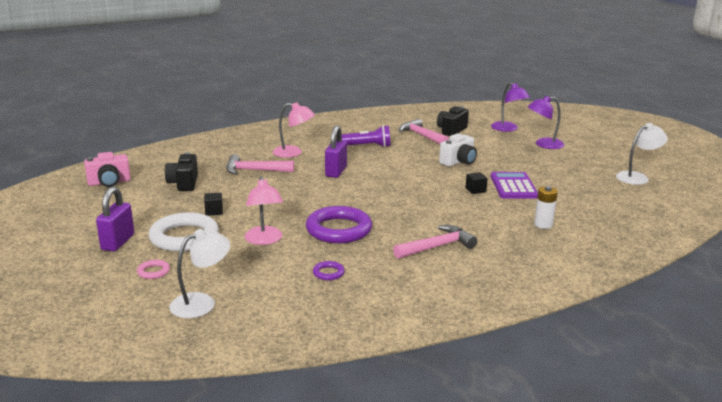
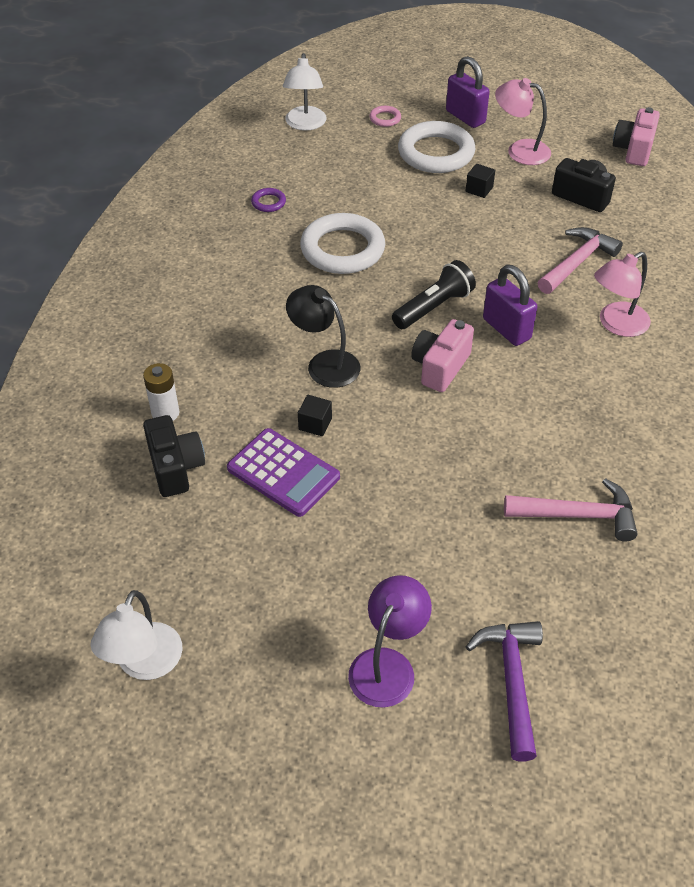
camera: 130 degrees right, 25 degrees up
pink lamp [245,176,283,245] -> pink lamp moved to [495,78,551,165]
purple ring [306,206,372,243] -> white ring [300,213,385,274]
purple flashlight [342,125,391,147] -> none
pink hammer [393,225,477,259] -> none
black camera [437,106,469,136] -> black camera moved to [143,415,205,497]
white camera [439,133,477,167] -> none
purple lamp [491,82,530,132] -> purple hammer [466,621,543,761]
none -> black lamp [286,285,360,388]
none -> black flashlight [392,260,476,329]
none -> pink camera [411,319,474,392]

